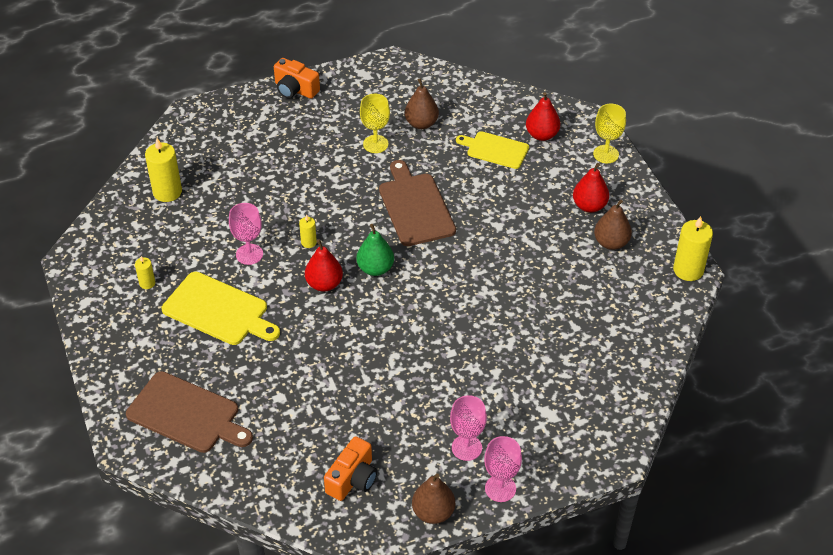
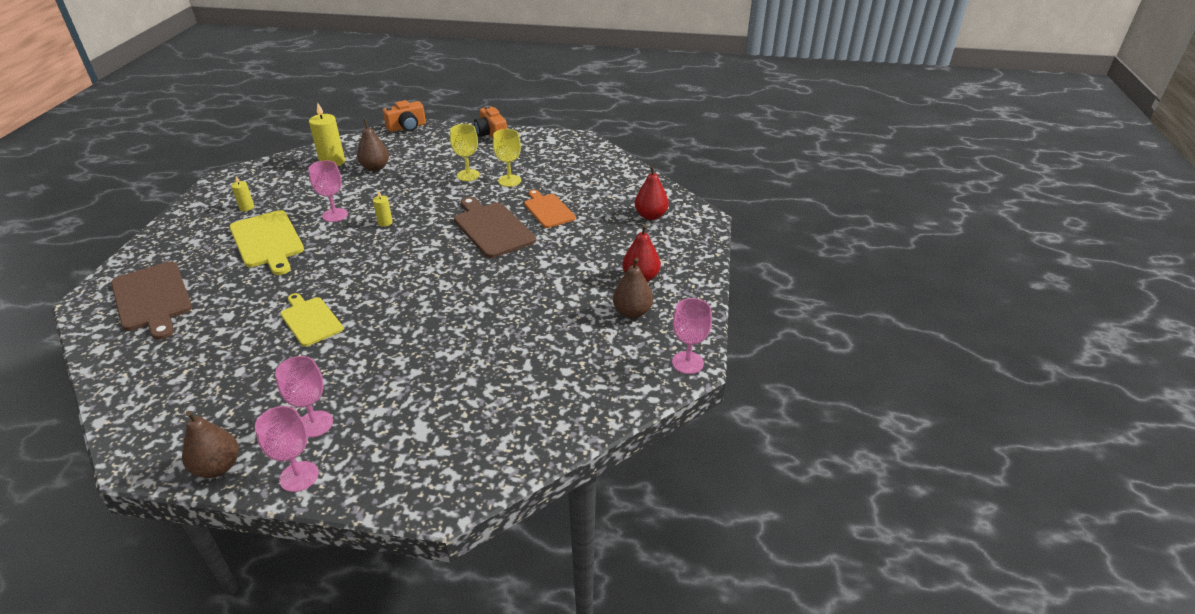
camera: 30 degrees right, 10 degrees down
red pear [305,239,343,292] -> none
orange camera [324,436,377,501] -> orange camera moved to [383,100,426,132]
green pear [356,224,394,276] -> none
brown cutting board [379,160,456,246] -> brown cutting board turned 45 degrees counterclockwise [454,197,536,258]
brown pear [405,78,439,129] -> brown pear moved to [357,119,389,171]
yellow cutting board [456,131,529,169] -> yellow cutting board moved to [280,293,343,347]
yellow goblet [593,104,626,163] -> yellow goblet moved to [450,124,480,181]
yellow candle [673,216,713,281] -> pink goblet [672,298,712,374]
none -> orange cutting board [524,190,576,228]

